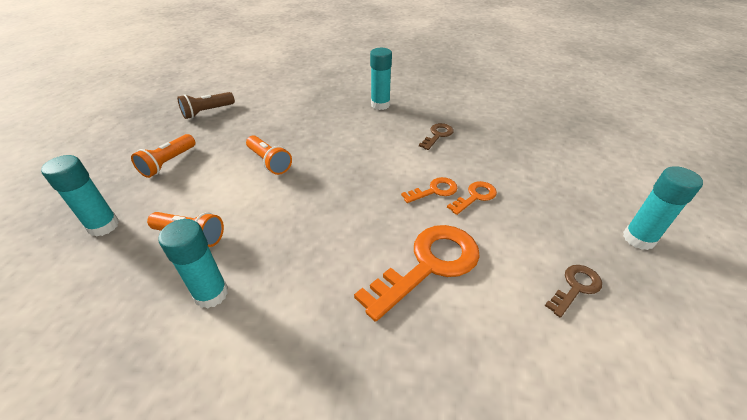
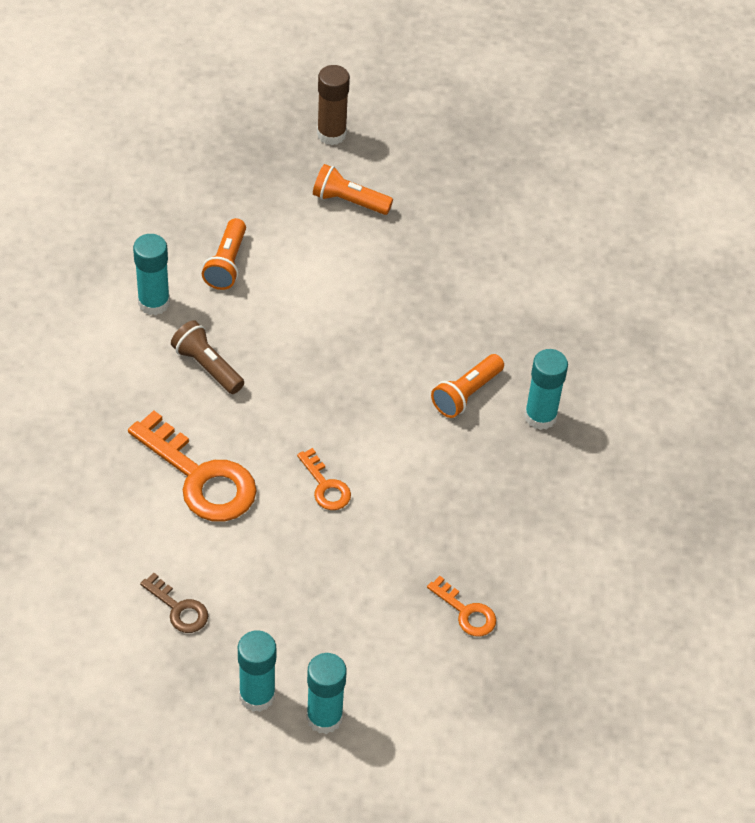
camera: 80 degrees right, 10 degrees up
turquoise glue stick [41,155,119,237] -> turquoise glue stick moved to [306,653,347,734]
brown flashlight [177,92,235,119] -> brown flashlight moved to [171,320,244,394]
orange flashlight [246,135,292,175] -> orange flashlight moved to [431,354,504,418]
brown key [419,123,454,150] -> none
orange key [447,181,497,215] -> orange key moved to [427,576,496,636]
none -> brown glue stick [317,65,350,145]

